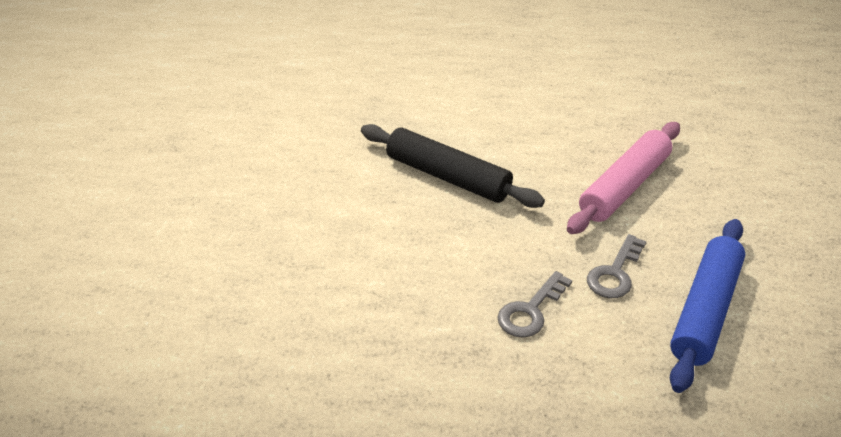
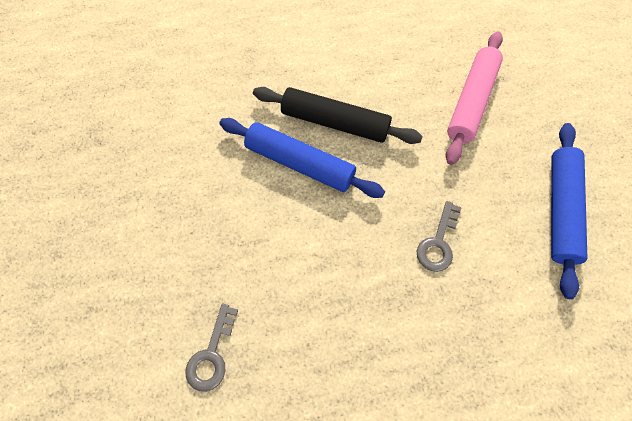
camera: 15 degrees left, 25 degrees up
grey key [587,234,647,298] -> grey key moved to [186,304,238,392]
none -> blue rolling pin [219,118,385,198]

